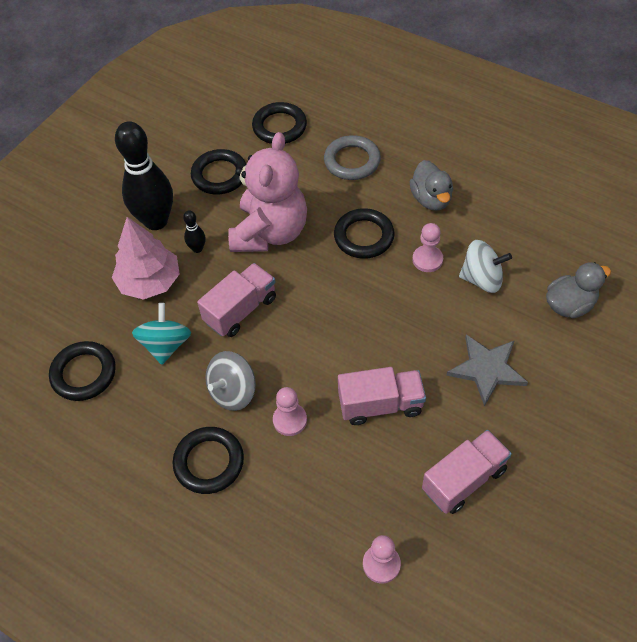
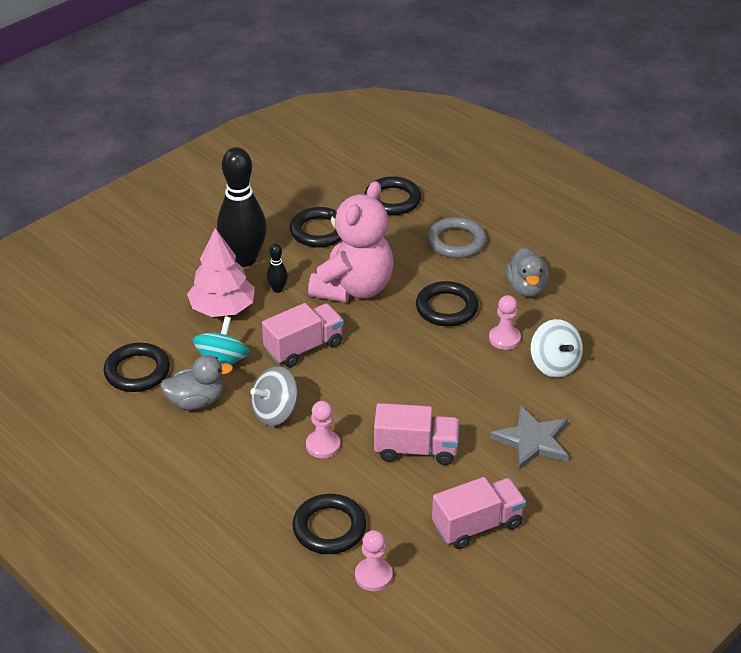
camera: 10 degrees right, 15 degrees down
black ring [173,427,244,494] -> black ring moved to [292,494,366,554]
white spinning top [459,240,512,293] -> white spinning top turned 45 degrees clockwise [531,319,583,377]
grey duck [546,262,611,318] -> grey duck moved to [160,355,233,410]

